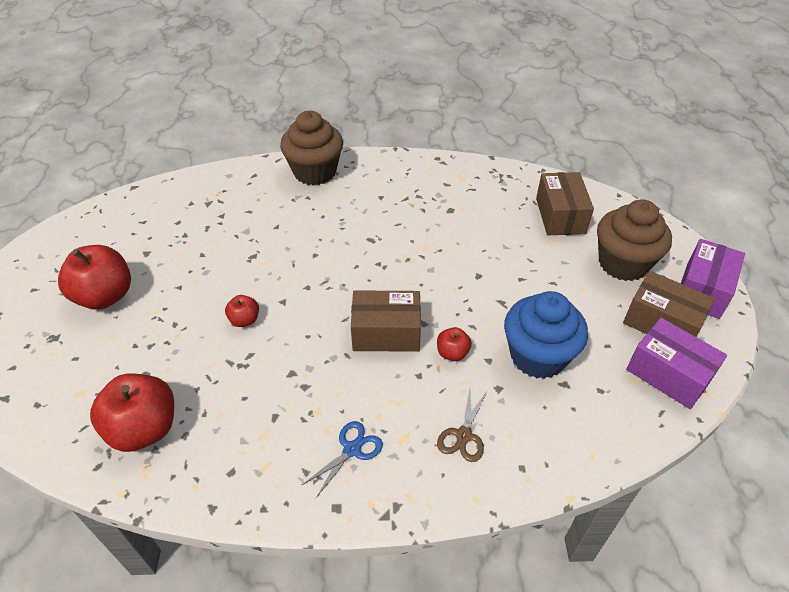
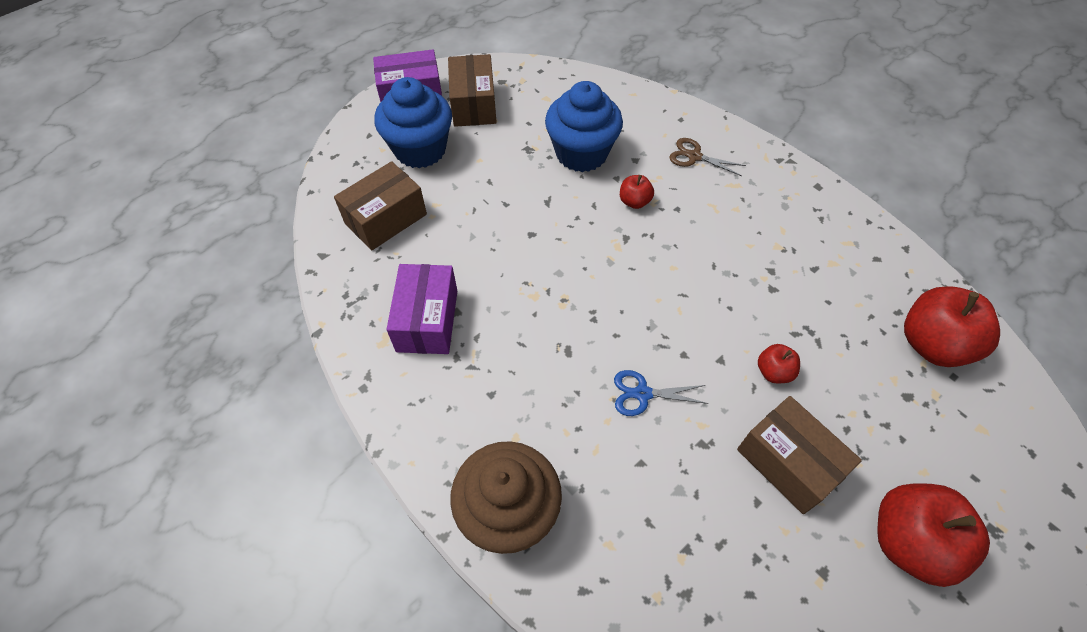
camera: 130 degrees left, 10 degrees up
blue scissors [302,421,383,498] -> blue scissors moved to [614,370,708,416]
brown box [351,290,421,352] -> brown box moved to [737,396,862,514]
brown scissors [437,389,488,462] -> brown scissors turned 135 degrees counterclockwise [670,138,746,176]
brown cupcake [597,199,672,281] -> blue cupcake [374,77,452,168]
purple box [626,318,727,409] -> purple box moved to [386,264,457,354]

